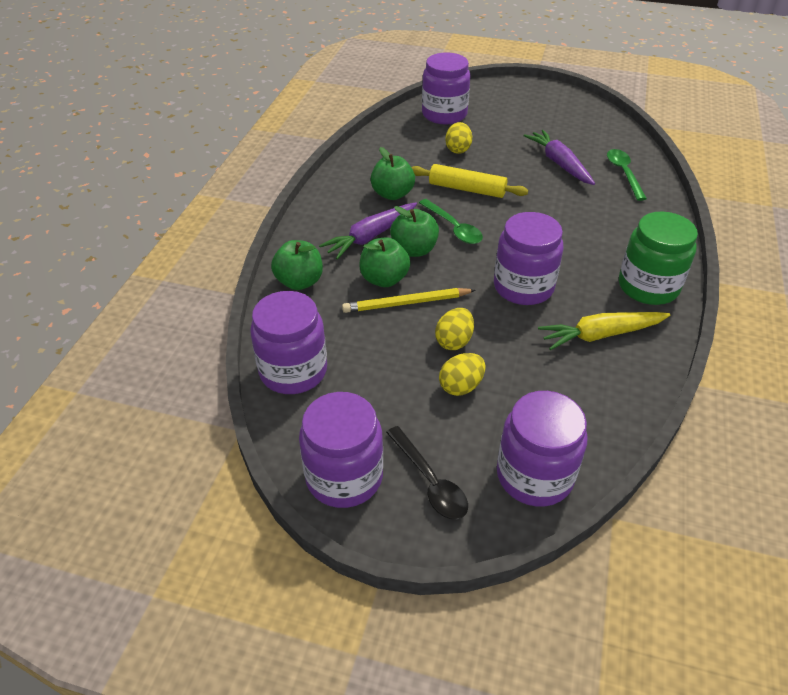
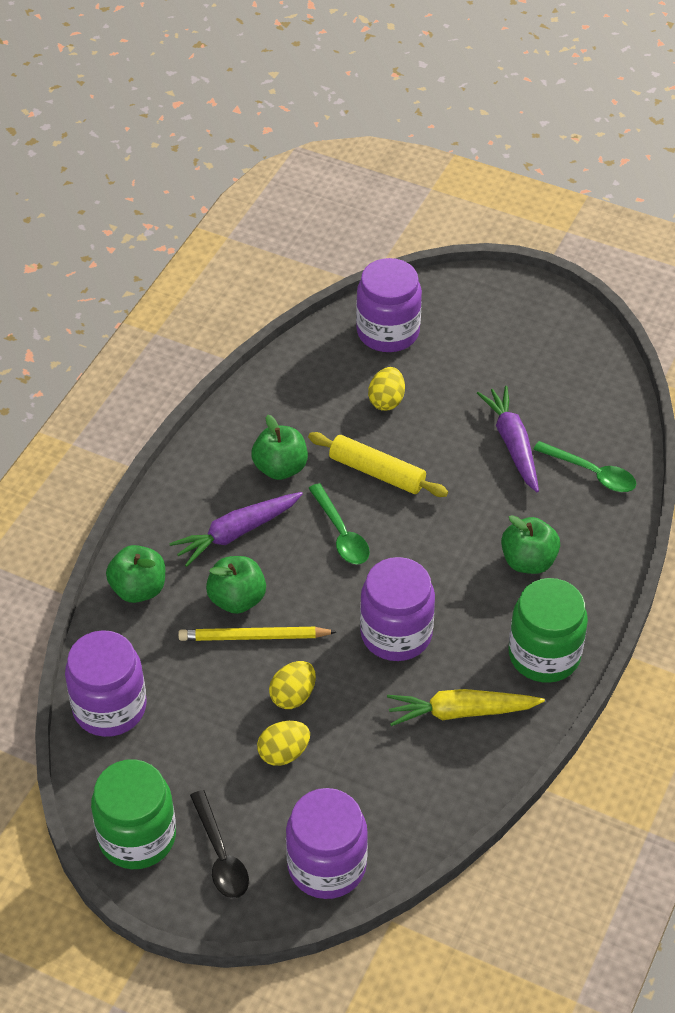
camera: 10 degrees right, 5 degrees up
purple jar [299,392,383,508] -> green jar [91,759,176,869]
green apple [390,206,439,257] -> green apple moved to [501,515,560,574]
green spoon [607,149,647,201] -> green spoon turned 120 degrees clockwise [533,441,636,492]

